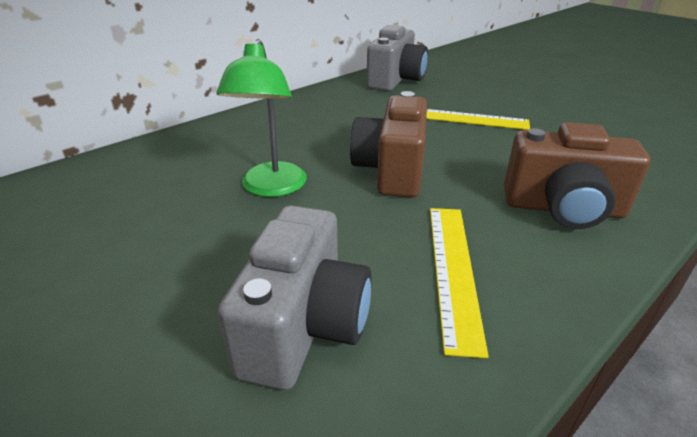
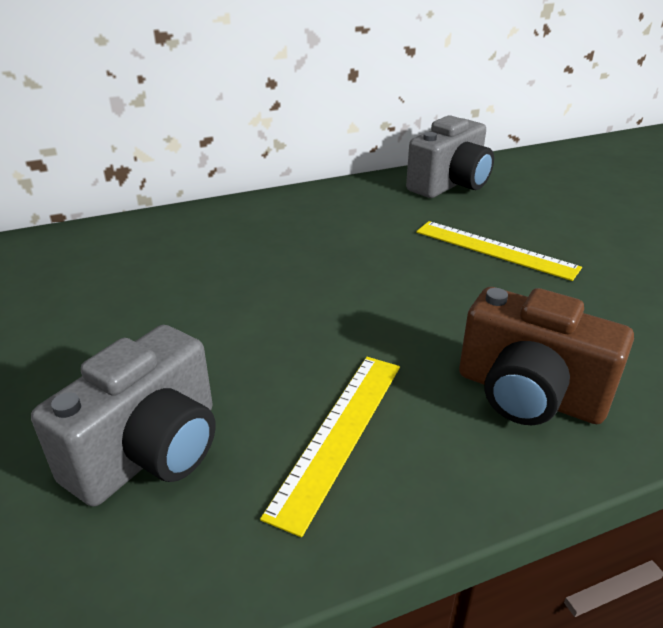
camera: 20 degrees right, 0 degrees up
green lamp [216,39,307,197] -> none
brown camera [350,91,427,198] -> none

